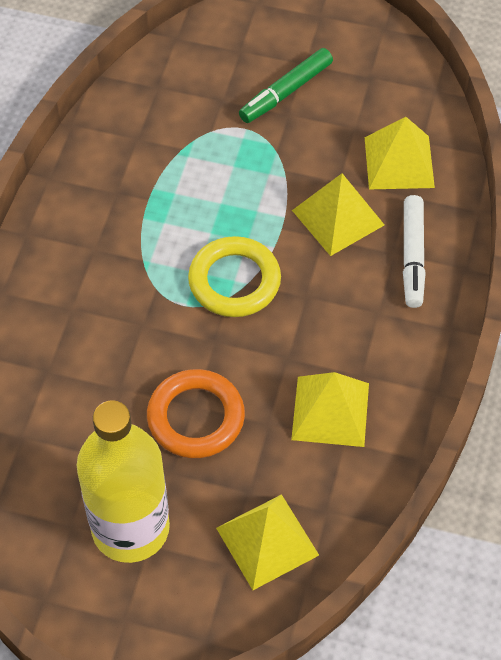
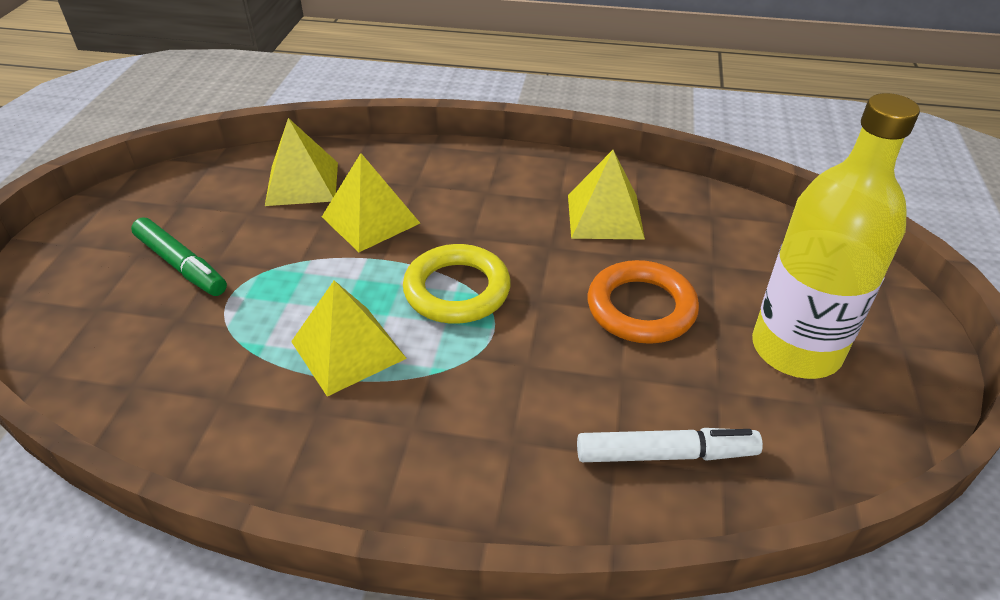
camera: 95 degrees left, 15 degrees down
yellow pyramid [216,494,319,590] -> yellow pyramid moved to [291,280,407,397]
white marker [403,195,426,308] -> white marker moved to [577,428,763,462]

